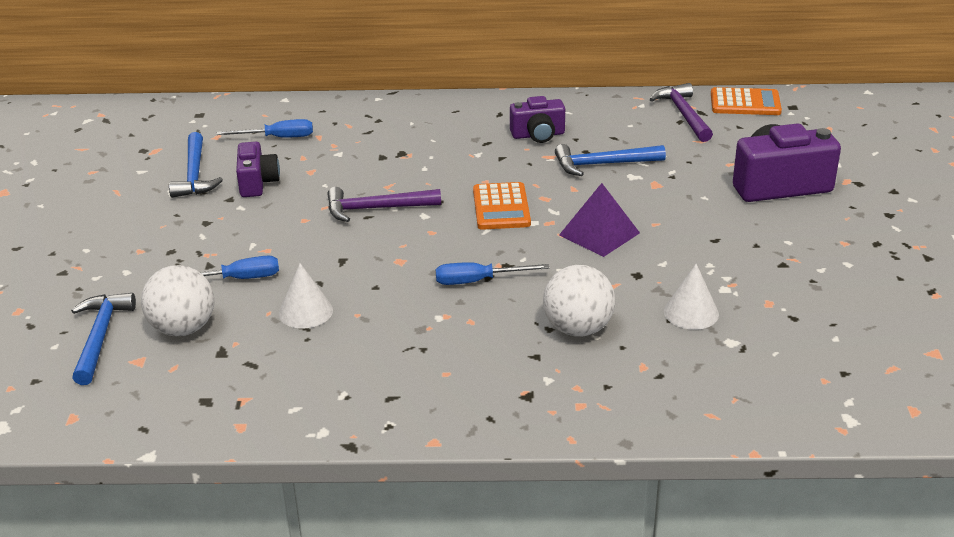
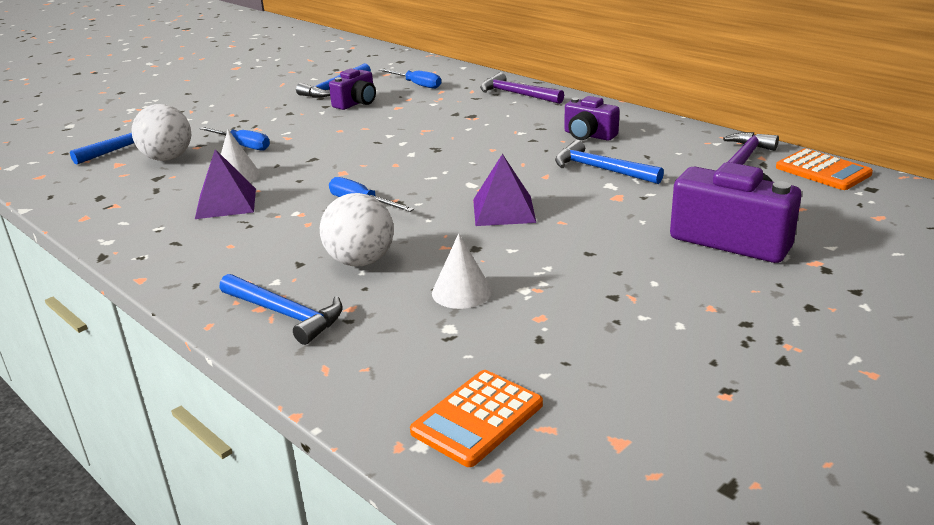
camera: 45 degrees right, 5 degrees down
purple hammer [327,187,441,222] -> purple hammer moved to [480,72,564,104]
orange calculator [473,182,531,230] -> orange calculator moved to [410,370,543,467]
none -> purple pyramid [195,149,256,219]
none -> blue hammer [220,274,343,345]

